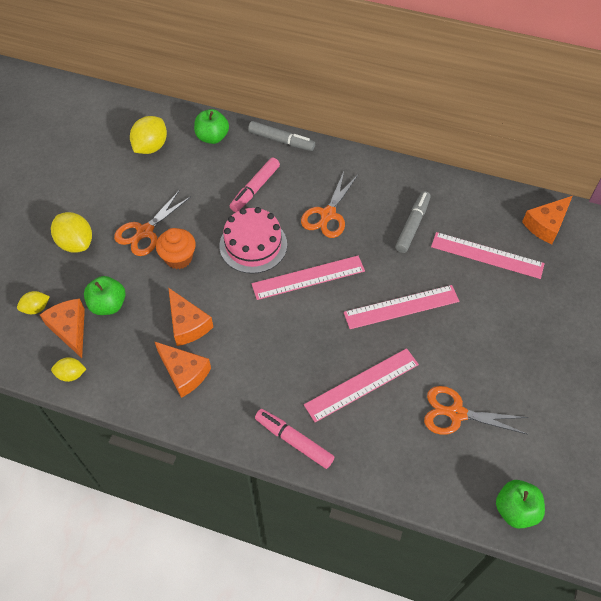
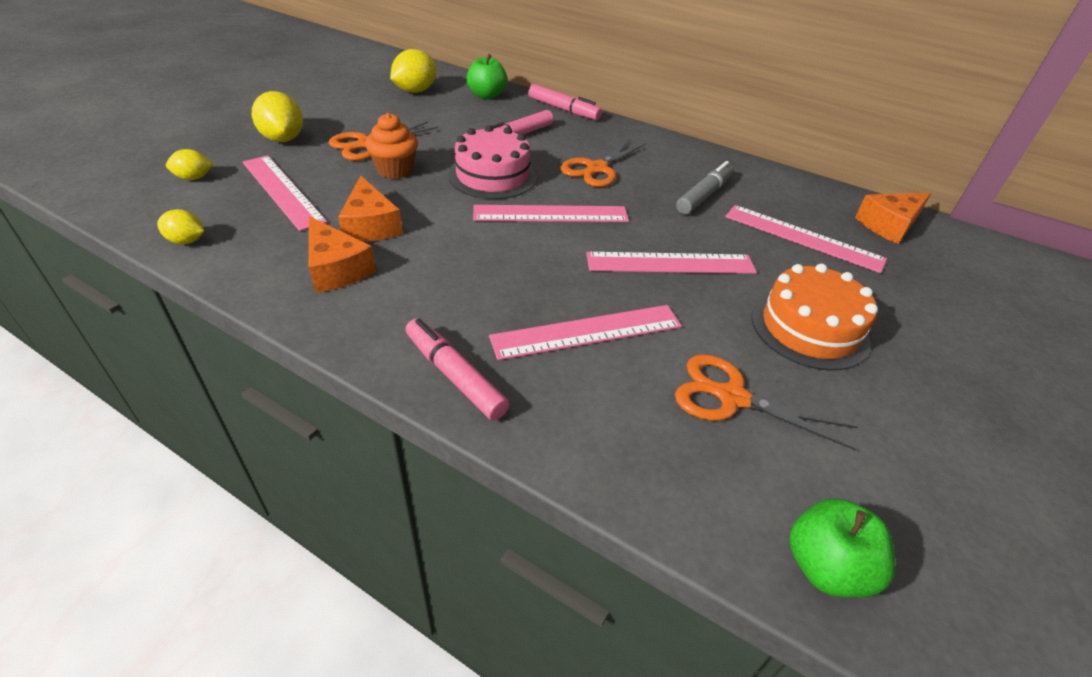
camera: 10 degrees right, 15 degrees down
orange cheese [40,299,85,358] -> none
green apple [84,276,126,315] -> pink ruler [243,155,327,231]
grey marker [248,121,315,151] -> pink marker [528,84,602,120]
none -> orange cake [751,263,878,371]

